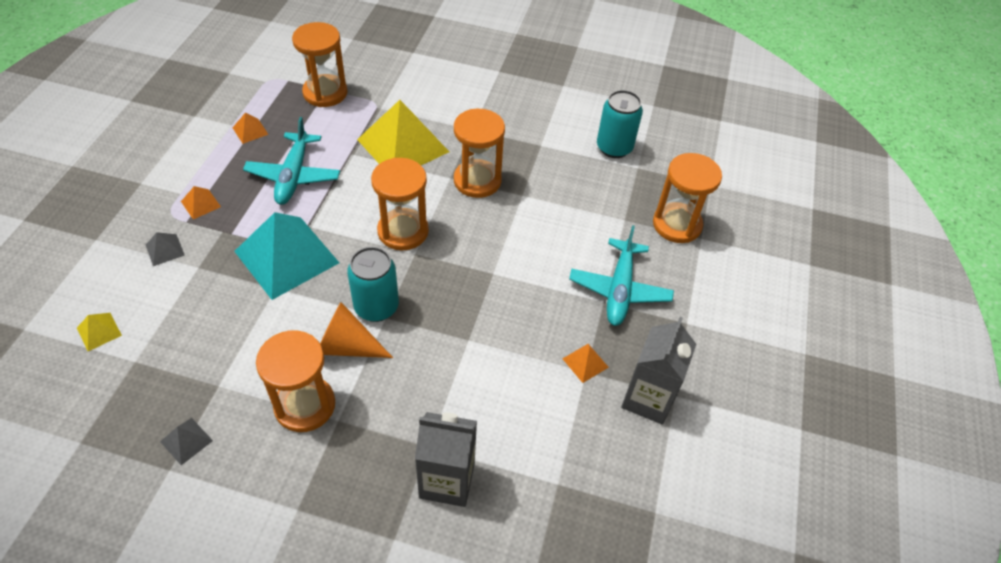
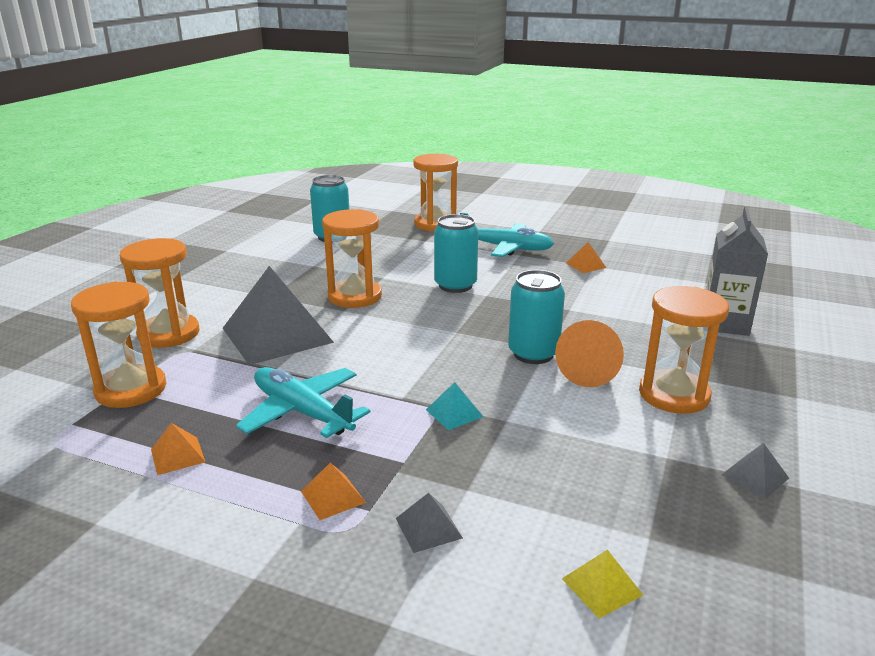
camera: 80 degrees left, 25 degrees down
turquoise pyramid [234,212,339,300] -> turquoise pyramid [426,382,483,430], size x0.41
turquoise plane [243,117,340,205] -> turquoise plane turned 150 degrees counterclockwise [236,367,370,438]
yellow pyramid [357,100,449,165] -> grey pyramid [223,266,334,365]
orange hourglass [371,158,429,251] -> orange hourglass moved to [119,238,199,348]
grey carton [621,317,696,425] -> none
none -> turquoise can [434,214,478,293]

